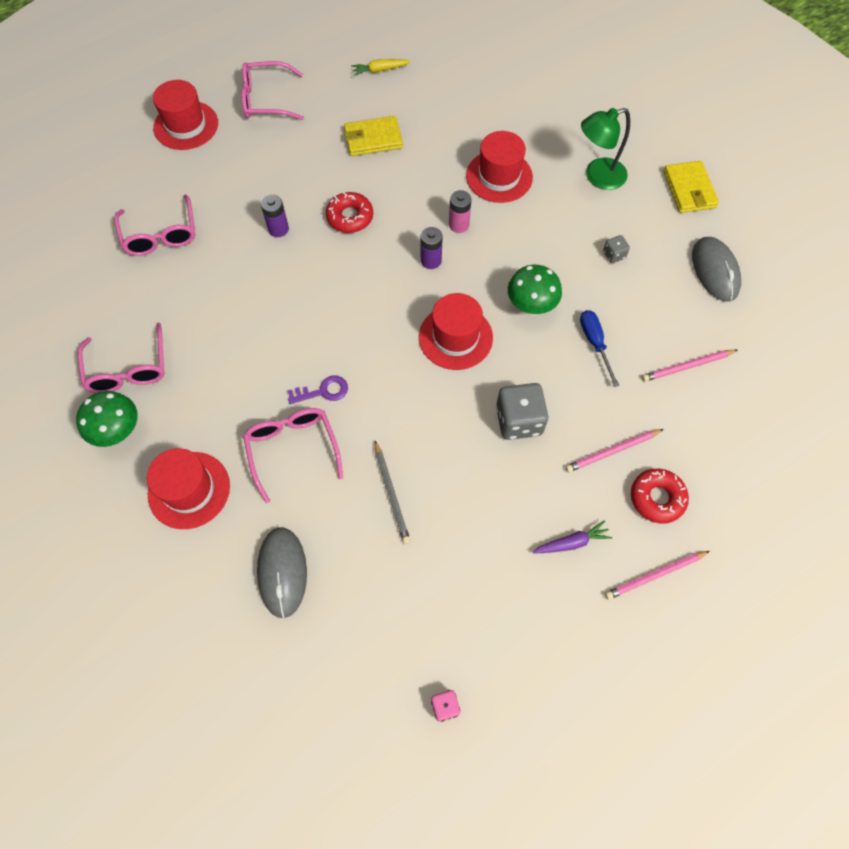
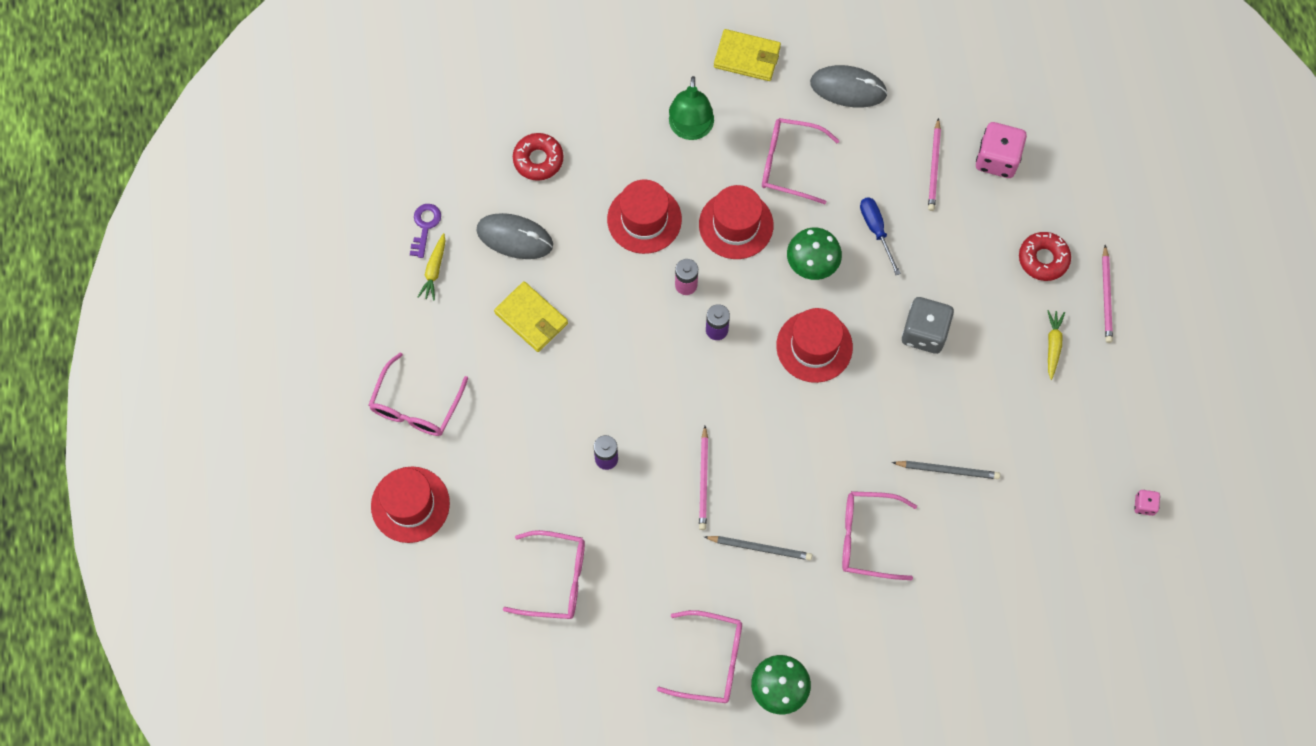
camera: 65 degrees left, 5 degrees up
red hat [147,448,230,529] -> red hat moved to [699,185,774,259]
grey mouse [257,527,307,618] -> grey mouse moved to [476,213,553,259]
purple key [288,376,348,404] -> purple key moved to [410,204,441,258]
red donut [326,192,373,233] -> red donut moved to [513,133,564,181]
yellow wallet [344,116,403,156] -> yellow wallet turned 60 degrees counterclockwise [494,281,568,352]
purple carrot [533,520,612,553] -> yellow carrot [1047,310,1065,380]
pink pencil [565,429,664,472] -> pink pencil moved to [699,426,708,530]
blue screwdriver [580,310,619,387] -> blue screwdriver turned 60 degrees clockwise [860,197,901,275]
grey dice [603,235,630,263] -> pink glasses [762,118,840,204]
none -> grey pencil [704,536,812,560]
none -> pink dice [976,122,1027,178]

